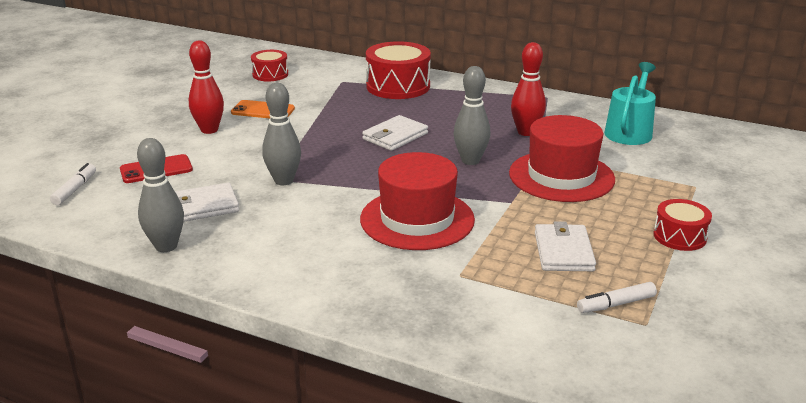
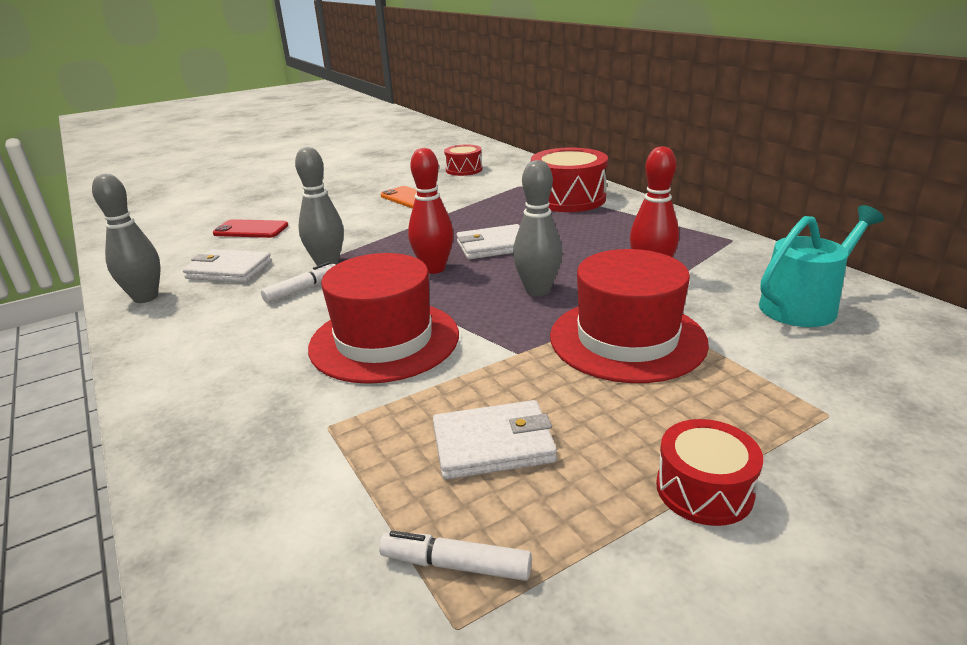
camera: 35 degrees right, 0 degrees up
white marker [50,163,96,205] -> white marker moved to [261,262,335,303]
red bowling pin [189,40,224,134] -> red bowling pin moved to [408,148,454,274]
white wallet [535,221,596,271] -> white wallet turned 45 degrees clockwise [433,400,557,480]

